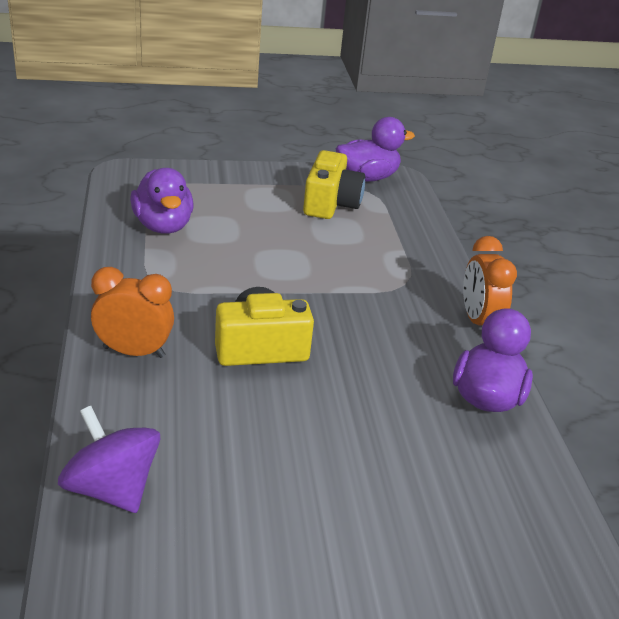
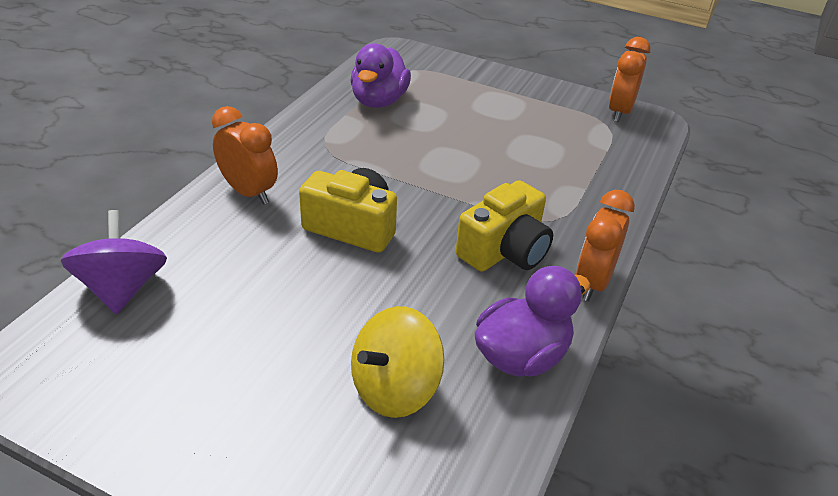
camera: 35 degrees right, 5 degrees up
yellow camera [303,150,365,219] -> yellow camera moved to [456,180,553,272]
purple duck [336,117,415,182] -> orange clock [609,37,651,122]
none -> yellow spinning top [351,306,444,418]

